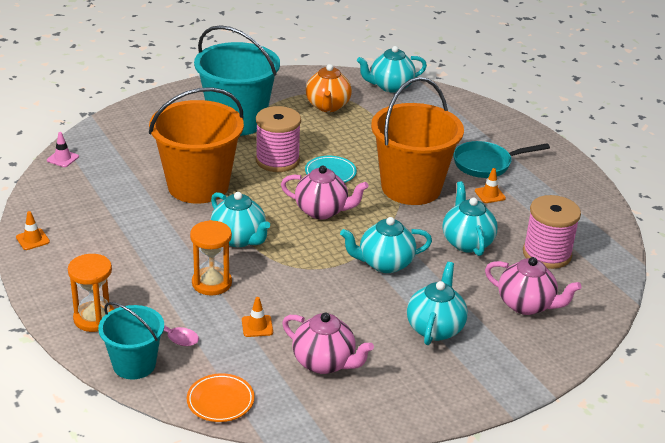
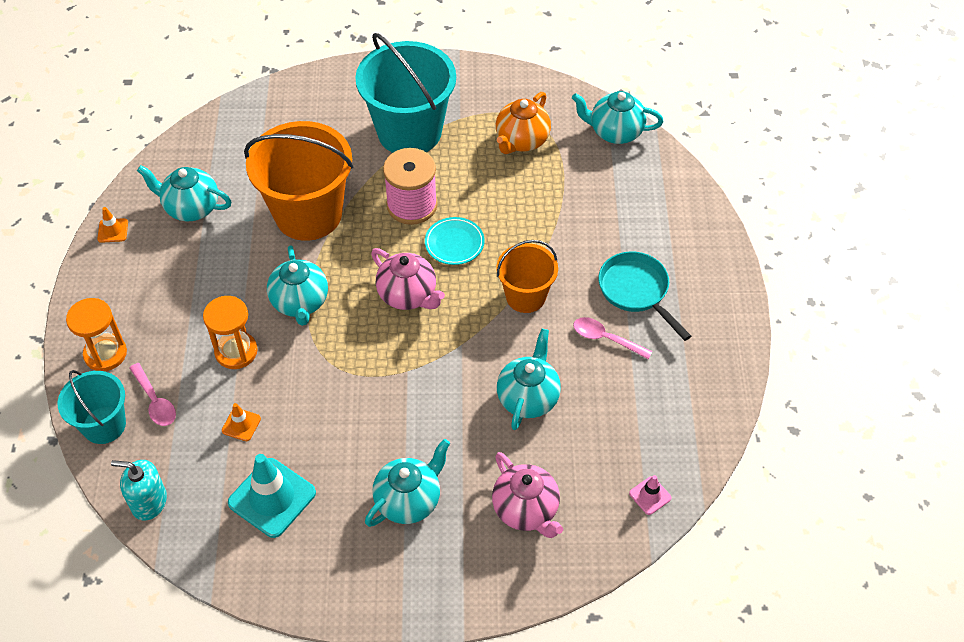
camera: 30 degrees right, 20 degrees up
pink traffic cone [47,132,79,167] -> pink traffic cone moved to [629,475,671,515]
orange plate [187,373,254,422] -> turquoise soap dispenser [111,460,167,520]
pink teapot [282,313,374,374] -> turquoise traffic cone [228,454,316,538]
turquoise teapot [340,217,432,273] -> turquoise teapot moved to [137,165,231,221]
orange bucket [371,77,464,205] -> orange bucket [496,240,558,313], size x0.57
turquoise pan [453,141,550,178] -> turquoise pan turned 45 degrees clockwise [599,251,691,341]
orange traffic cone [475,168,506,203] -> pink spoon [573,317,652,359]
pink spool [523,195,581,269] -> none

